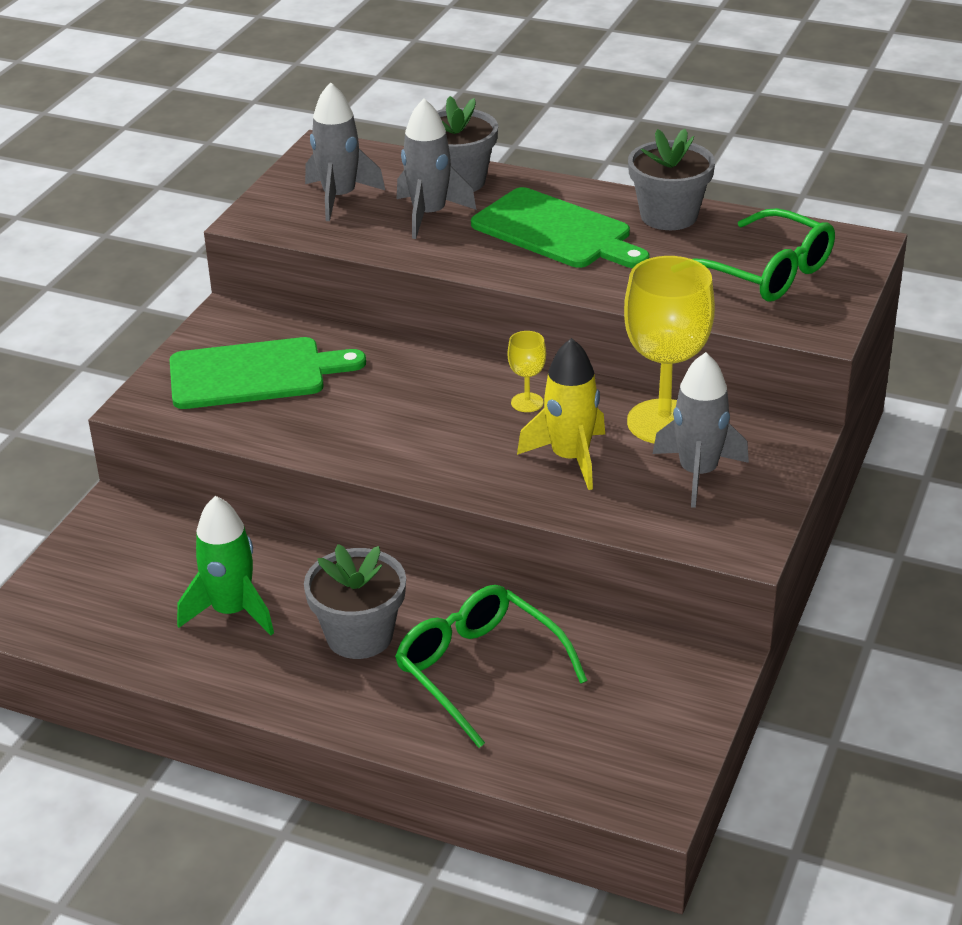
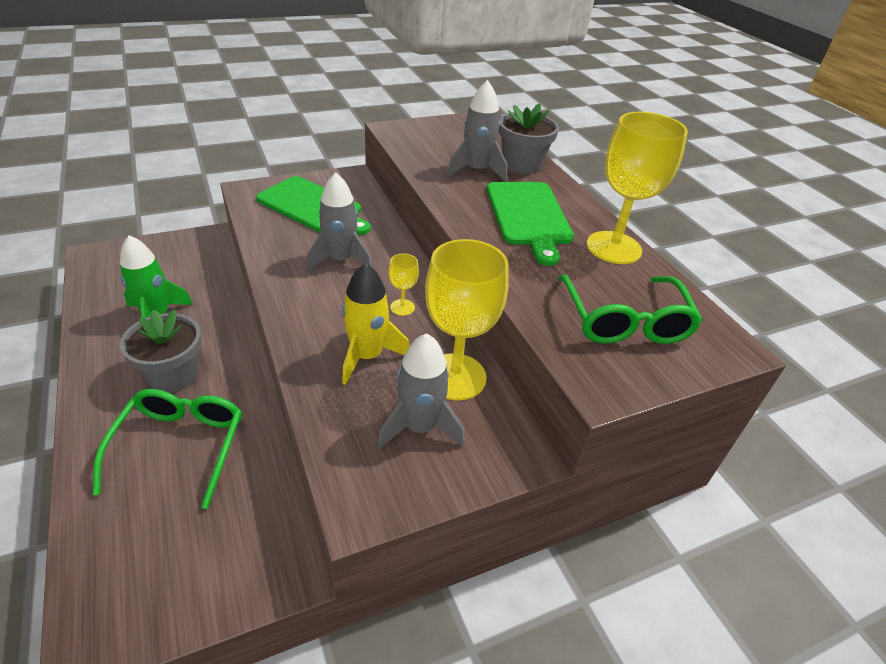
camera: 40 degrees right, 5 degrees up
grey rocket [305,82,385,221] -> grey rocket moved to [307,172,372,271]
grey flower pot [628,129,715,230] -> yellow goblet [587,112,688,264]

